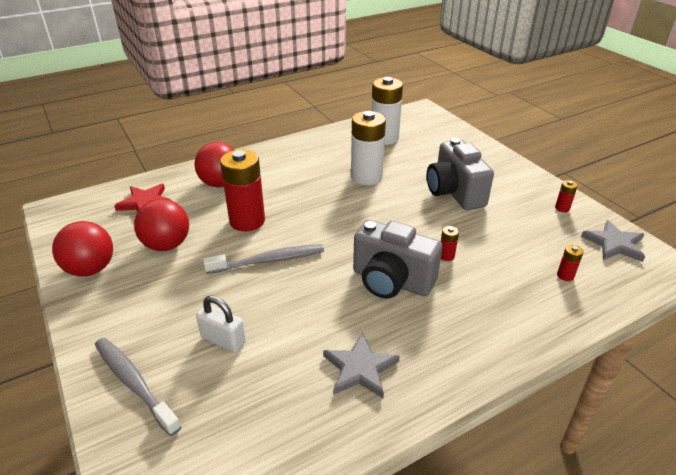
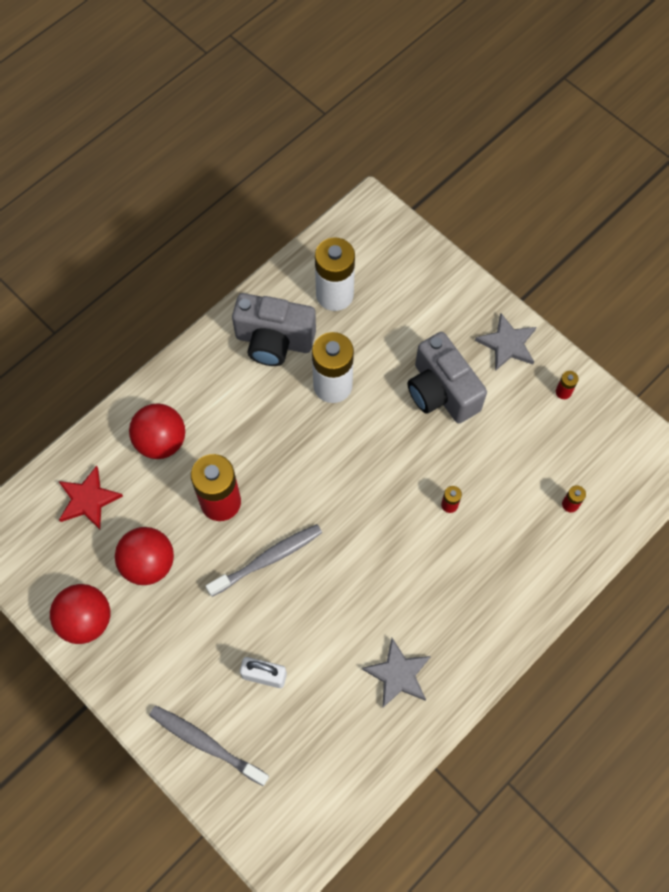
camera: 15 degrees left, 30 degrees up
grey camera [353,220,442,298] -> grey camera moved to [232,293,316,366]
grey star [581,220,645,262] -> grey star moved to [475,313,536,371]

